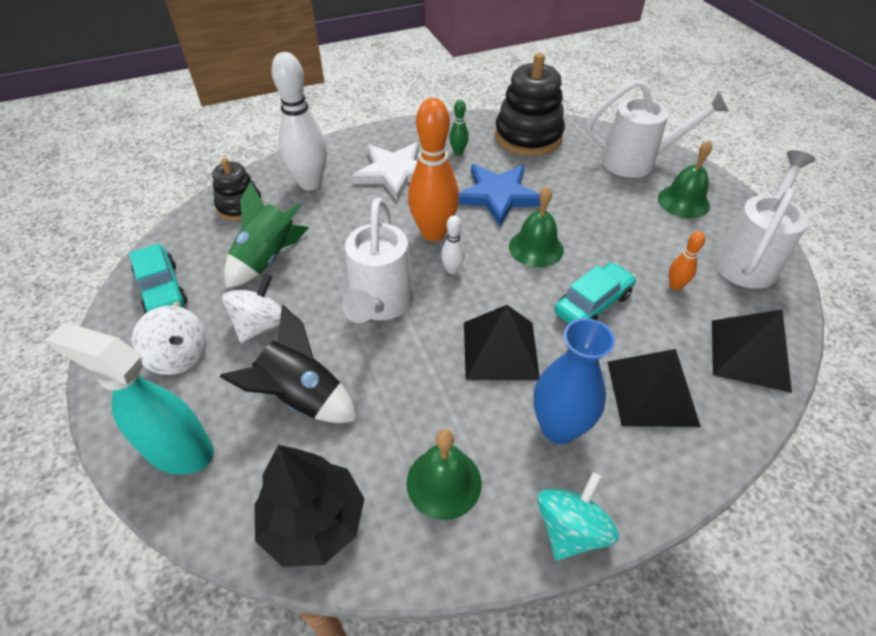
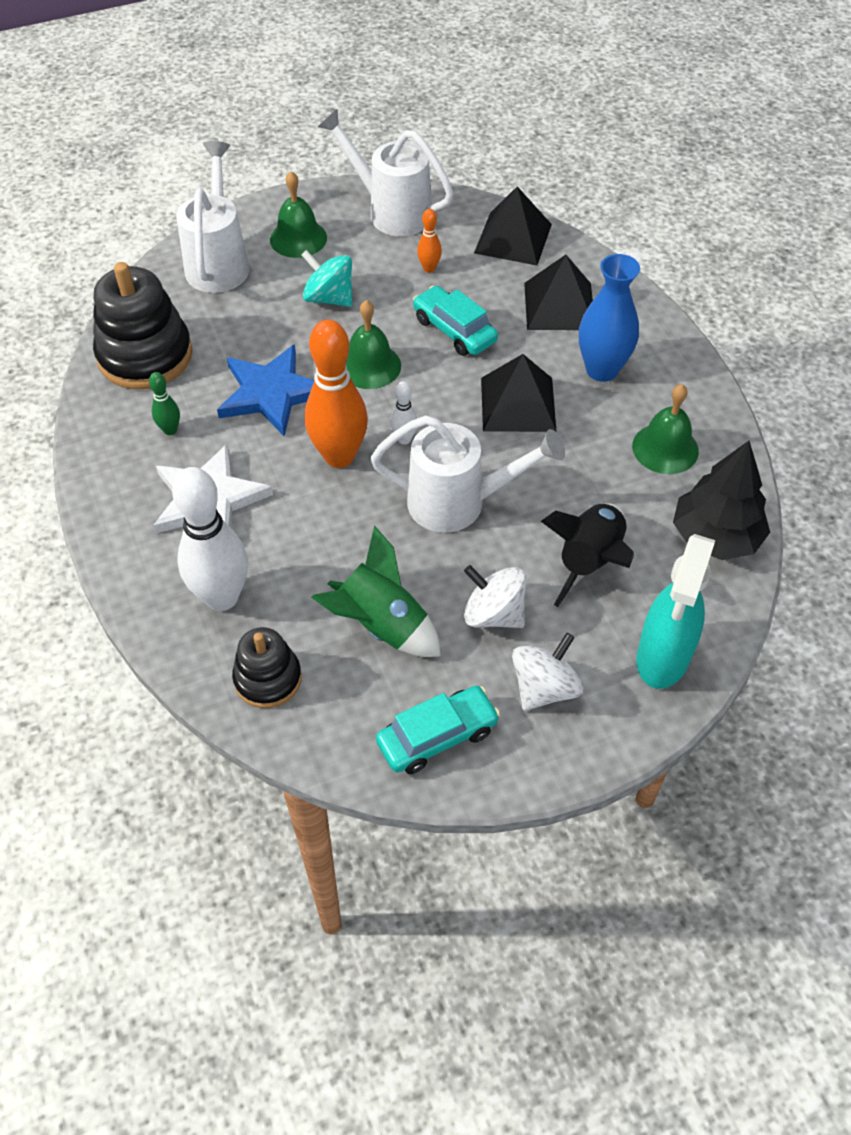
camera: 90 degrees left, 5 degrees up
turquoise spinning top [537,472,619,561] -> turquoise spinning top moved to [301,250,353,307]

